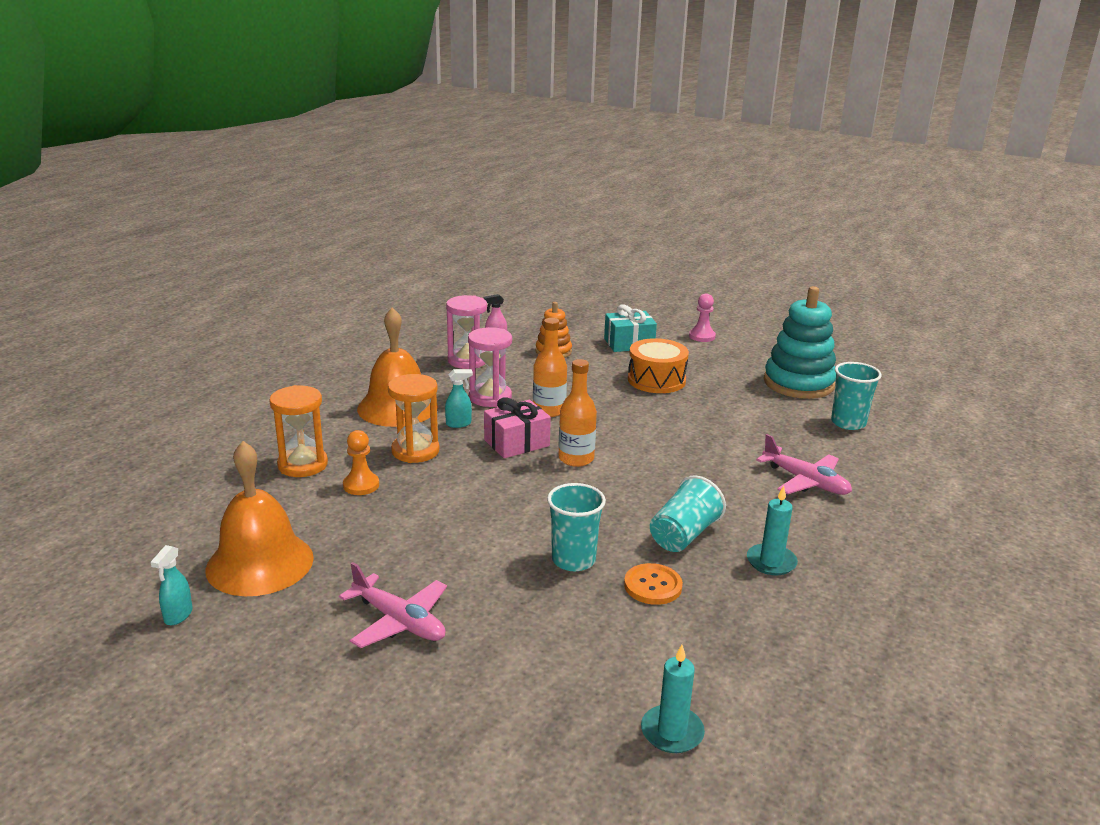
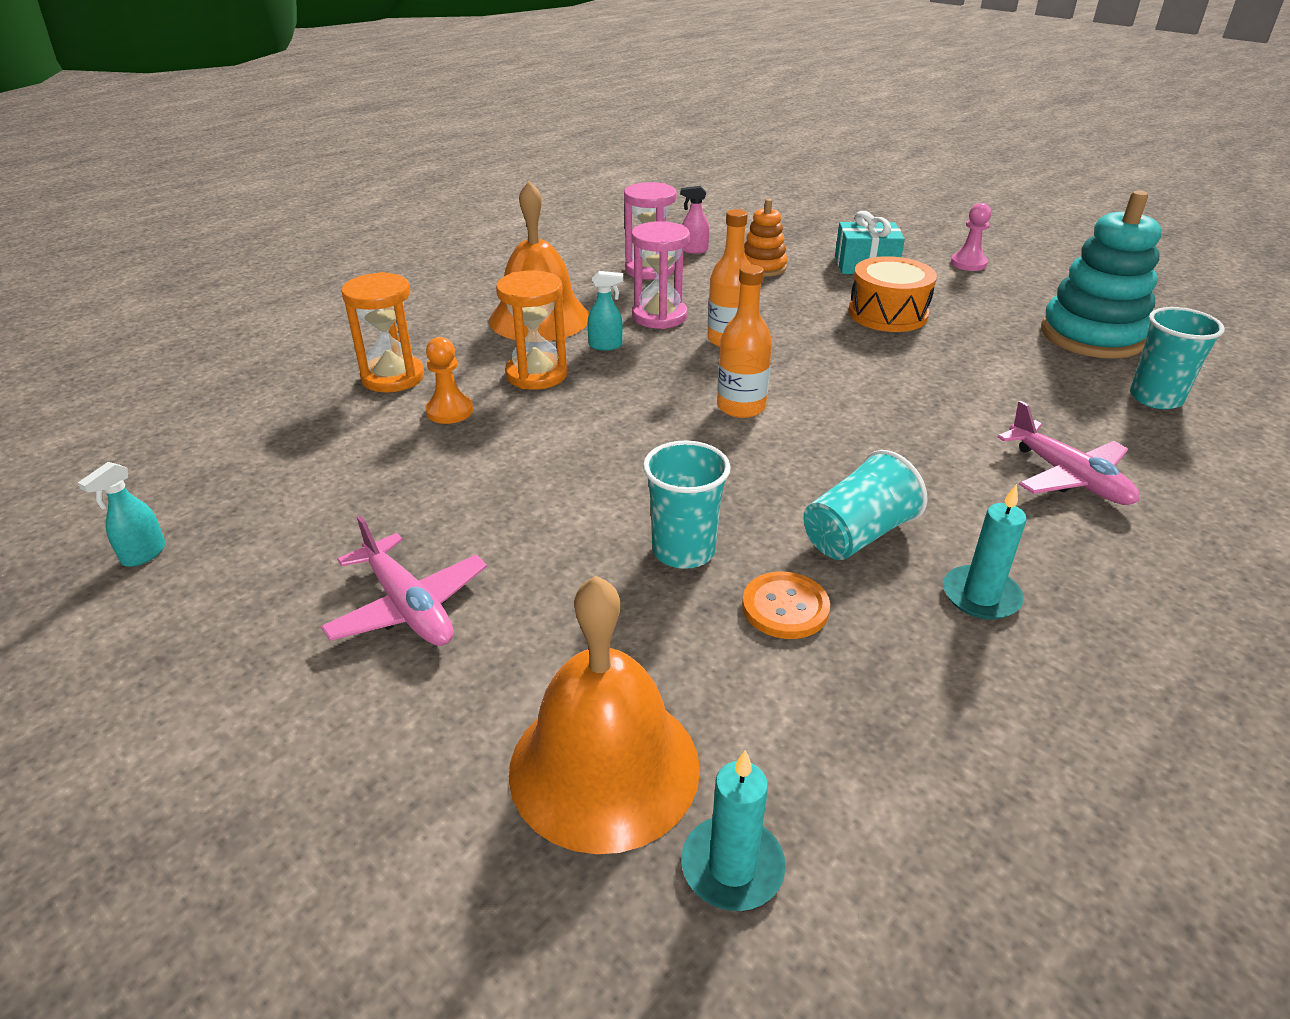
camera: 15 degrees right, 10 degrees up
orange bell [205,441,314,596] -> orange bell moved to [509,576,700,854]
pink gift [484,398,551,458] -> none

